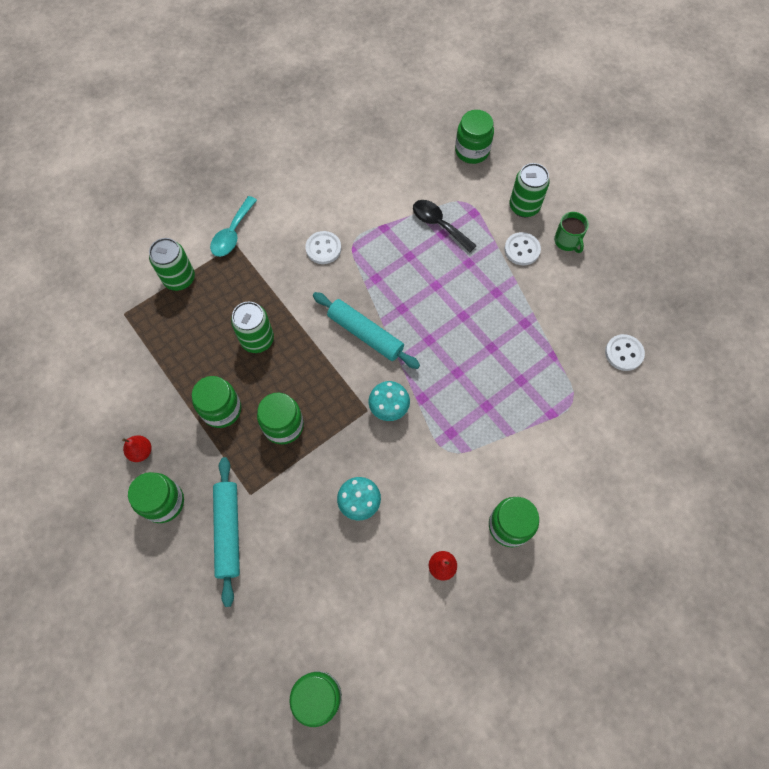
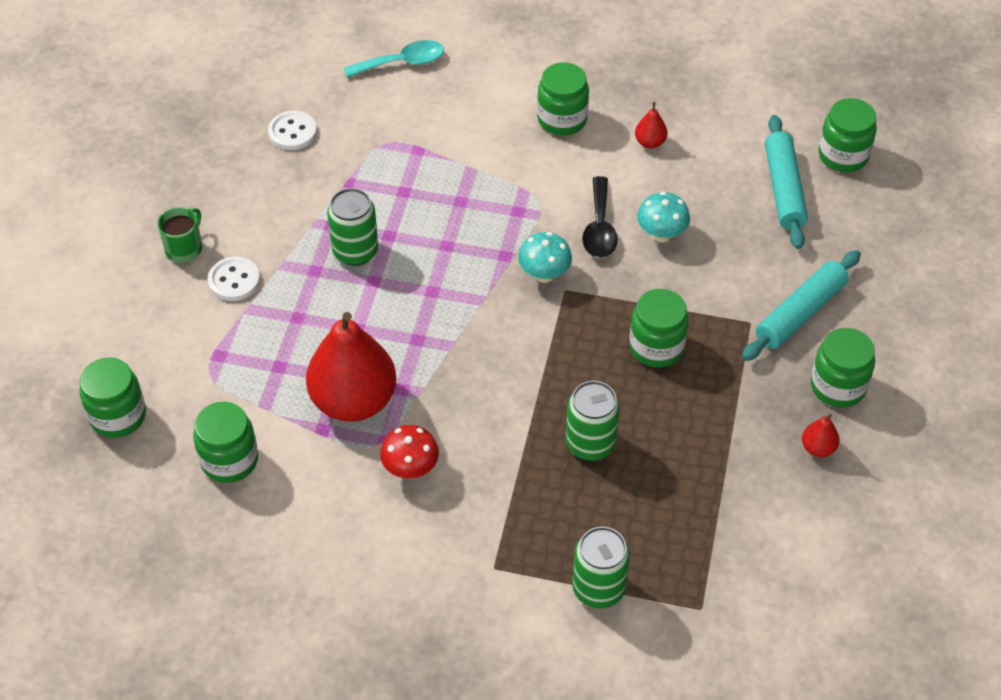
camera: 130 degrees left, 15 degrees down
green jar [192,376,241,428] -> green jar moved to [193,402,258,483]
turquoise spoon [210,196,257,257] -> turquoise spoon moved to [344,40,444,78]
white button [306,231,341,264] -> red mushroom [380,425,439,479]
turquoise rolling pin [313,292,420,369] -> turquoise rolling pin moved to [765,115,808,249]
black spoon [413,200,477,252] -> black spoon moved to [582,176,618,258]
green can [510,163,550,217] -> green can moved to [327,188,378,266]
none -> red pear [306,312,397,422]

